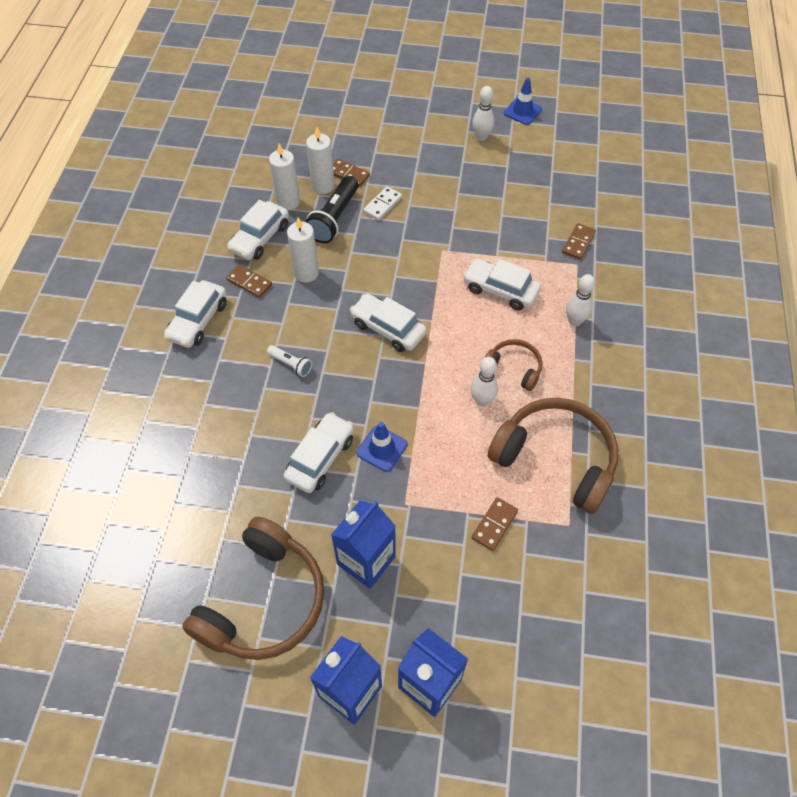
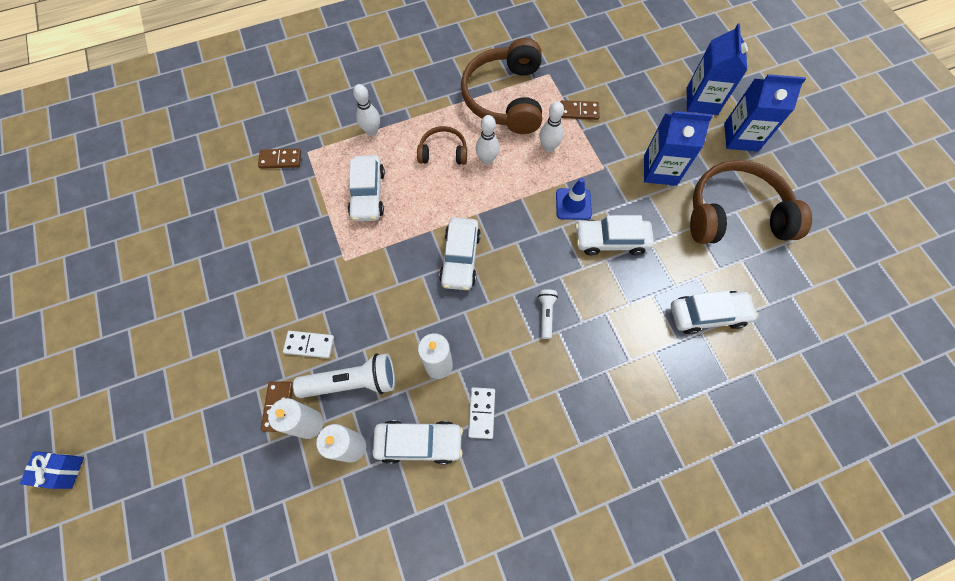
camera: 120 degrees left, 10 degrees up
white car [164,280,227,348] -> white car moved to [671,290,758,334]
brown domino [226,264,272,298] -> white domino [468,387,495,439]
black flashlight [305,176,358,243] -> white flashlight [293,353,395,398]
white bowling pin [472,86,494,141] -> white bowling pin moved to [540,101,564,152]
brown headphones [484,339,543,391] -> brown headphones turned 90 degrees clockwise [417,126,467,165]
blue traffic cone [504,78,542,125] -> none
none -> blue gift [20,451,84,489]

